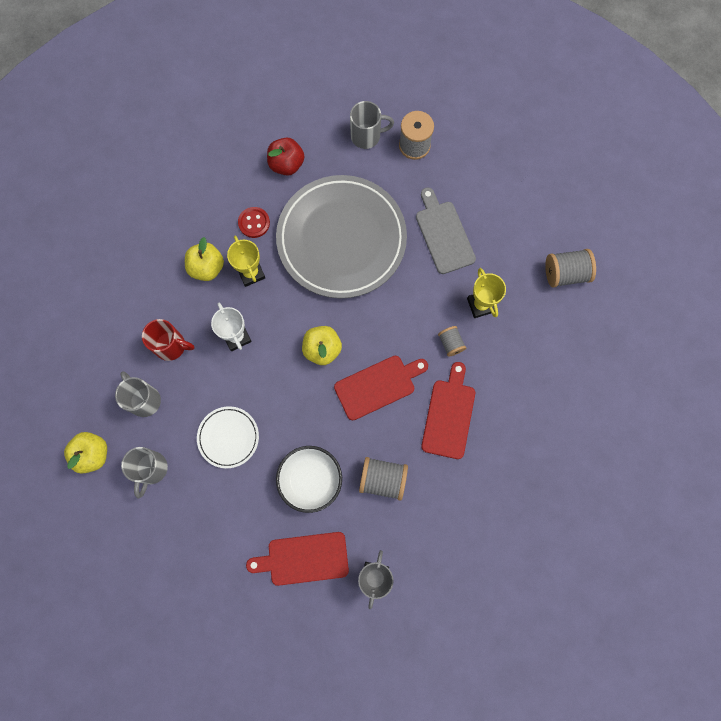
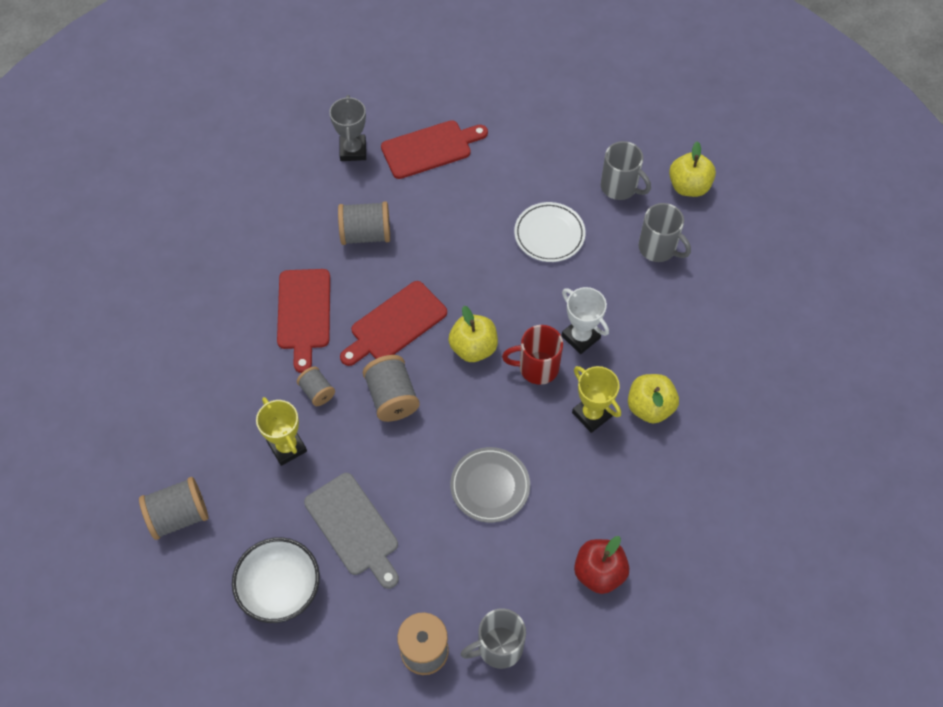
camera: 165 degrees right, 15 degrees down
grey mug [121,447,168,499] -> grey mug turned 135 degrees clockwise [601,141,651,200]
red mug [142,319,195,361] -> red mug moved to [502,325,563,385]
red button [238,207,270,238] -> none
grey plate [276,175,407,299] -> grey plate [450,447,530,523], size x0.45
white bowl [276,446,342,513] -> white bowl moved to [232,537,320,623]
none -> grey spool [363,355,420,422]

